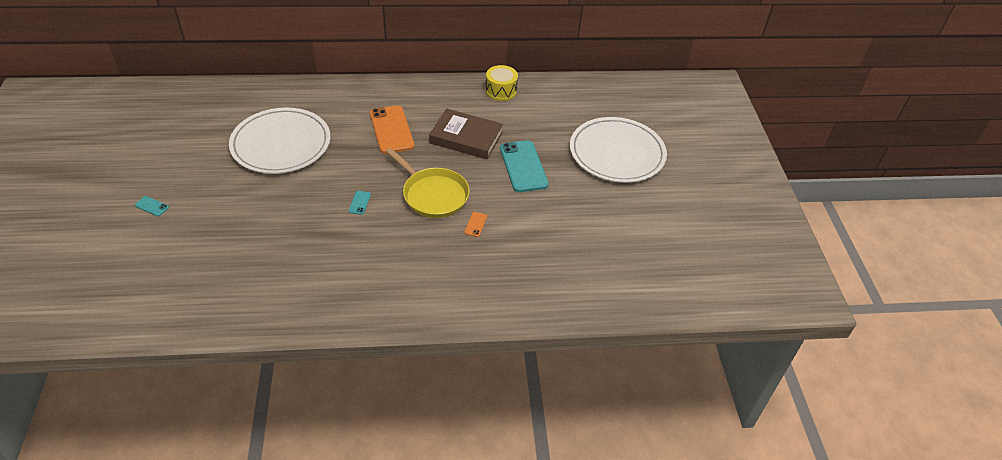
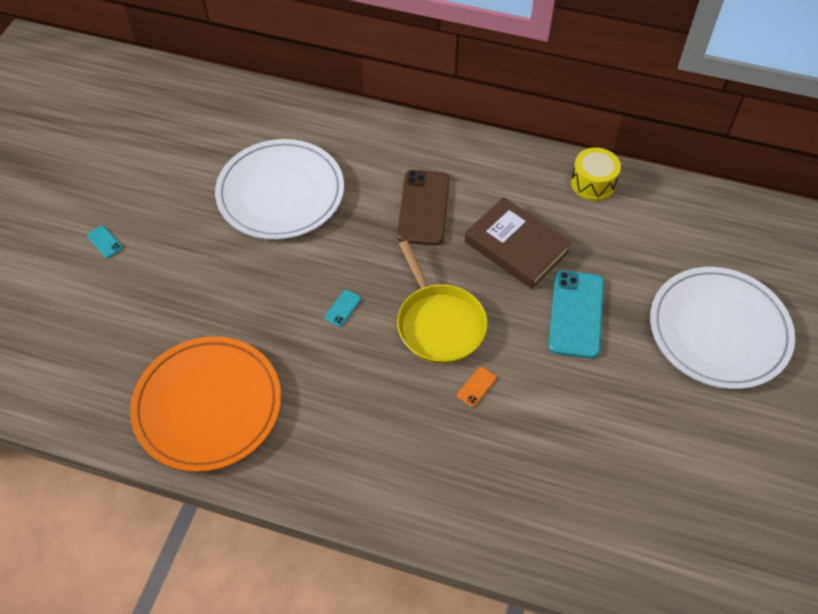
camera: 25 degrees right, 10 degrees up
orange phone [370,105,414,154] -> brown phone [397,170,450,245]
none -> orange plate [130,336,281,472]

